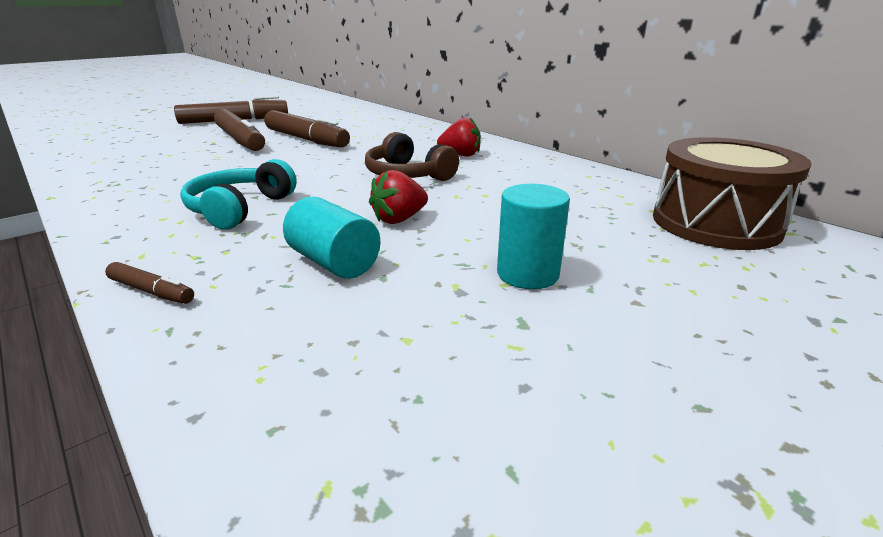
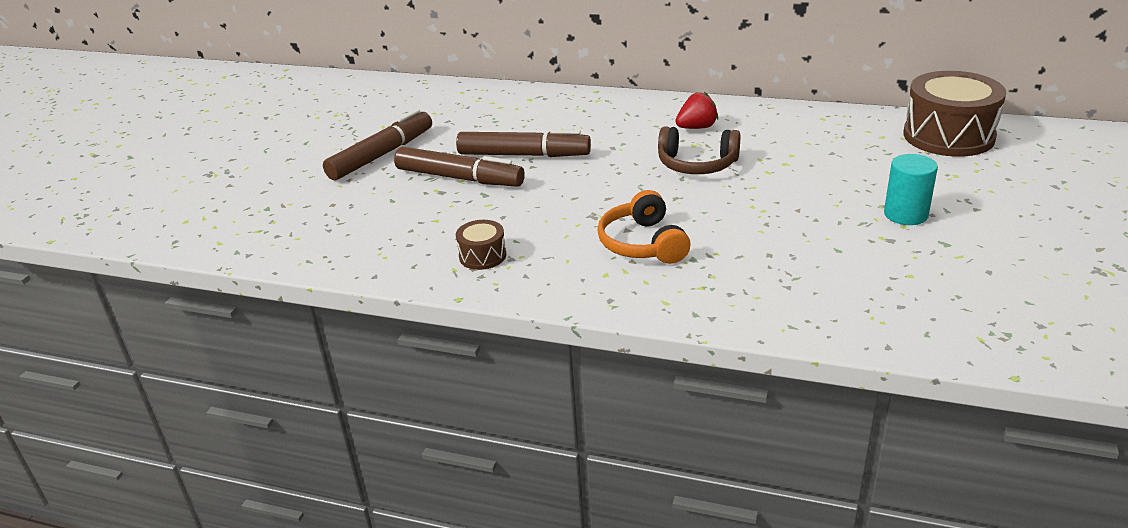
camera: 30 degrees left, 5 degrees up
brown marker [105,262,194,304] -> none
turquoise headphones [180,159,297,229] -> orange headphones [597,190,690,264]
turquoise cylinder [283,197,380,279] -> none
red strawberry [369,170,428,224] -> none
none -> brown drum [456,220,506,270]

